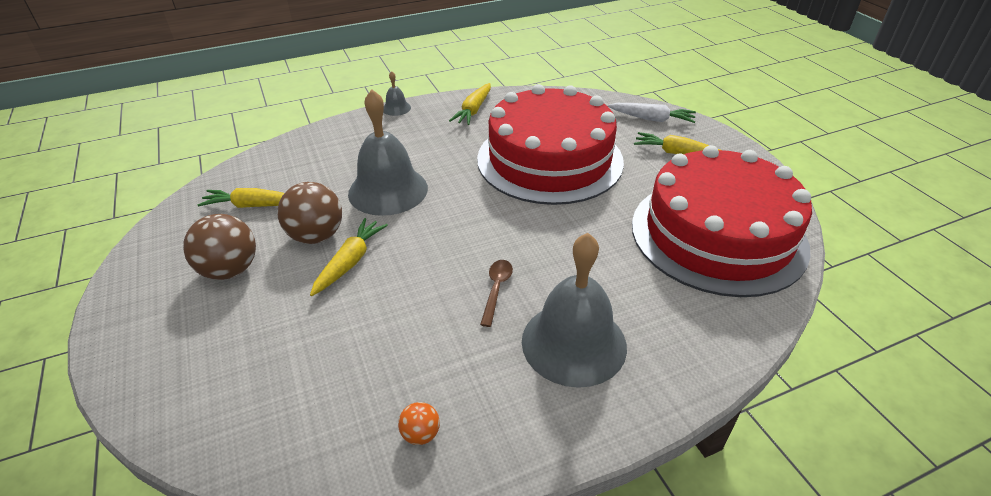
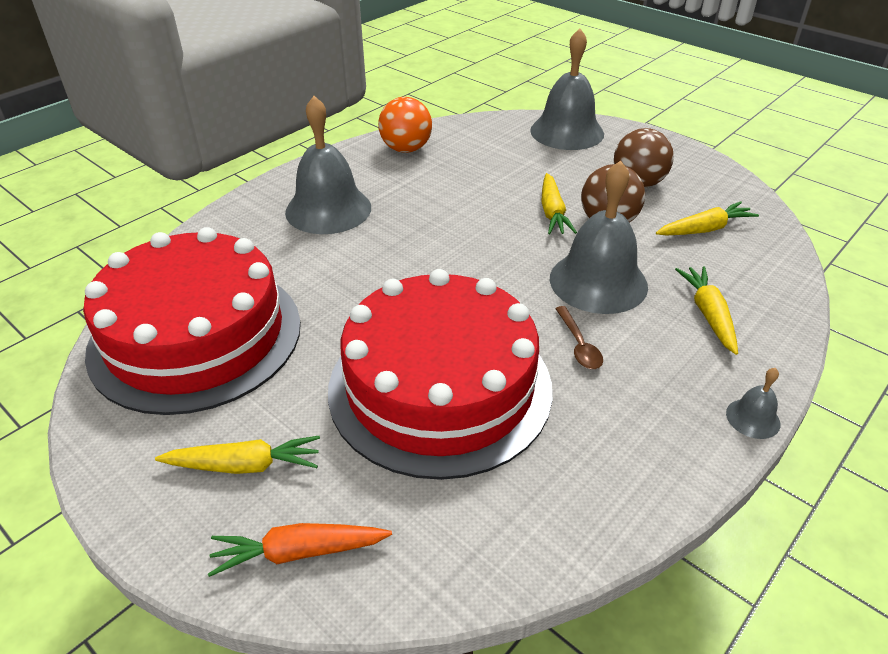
camera: 155 degrees right, 0 degrees up
orange ball [398,402,440,445] -> orange ball [378,97,432,153], size x2.04
yellow carrot [449,83,491,125] -> yellow carrot moved to [675,266,738,355]
brown spoon [480,260,513,327] -> brown spoon moved to [555,306,603,369]
white carrot [608,103,696,123] -> orange carrot [208,523,392,577]
none -> grey bell [530,28,604,150]

